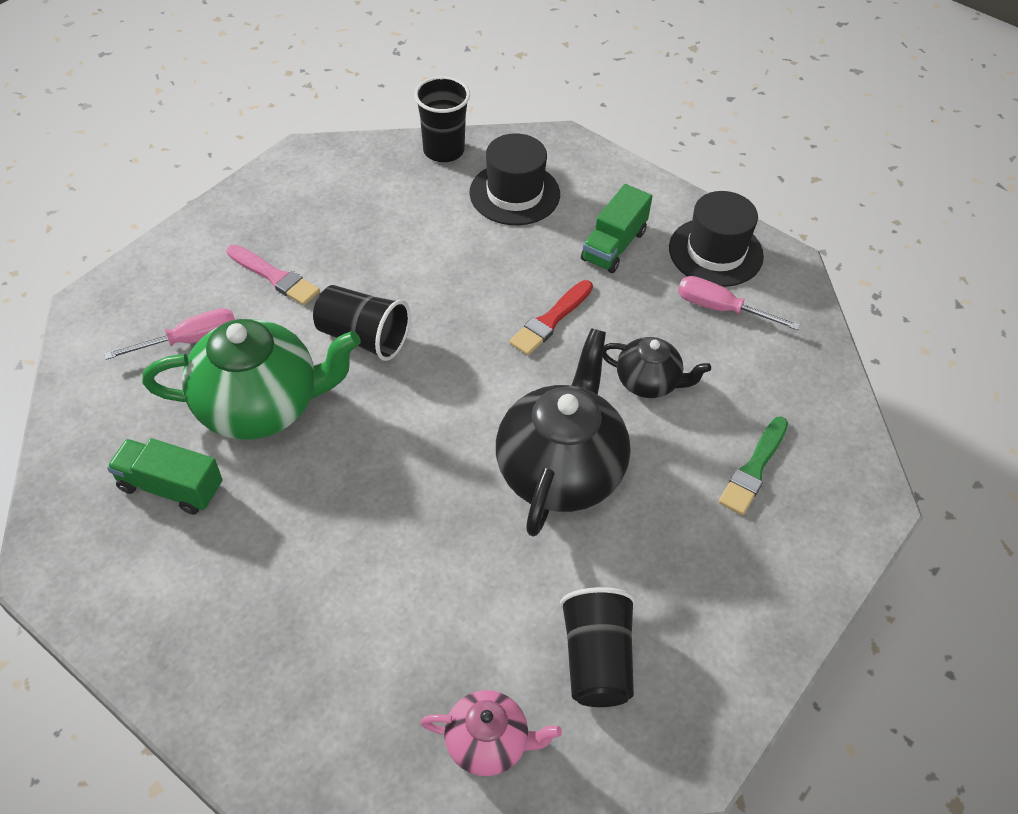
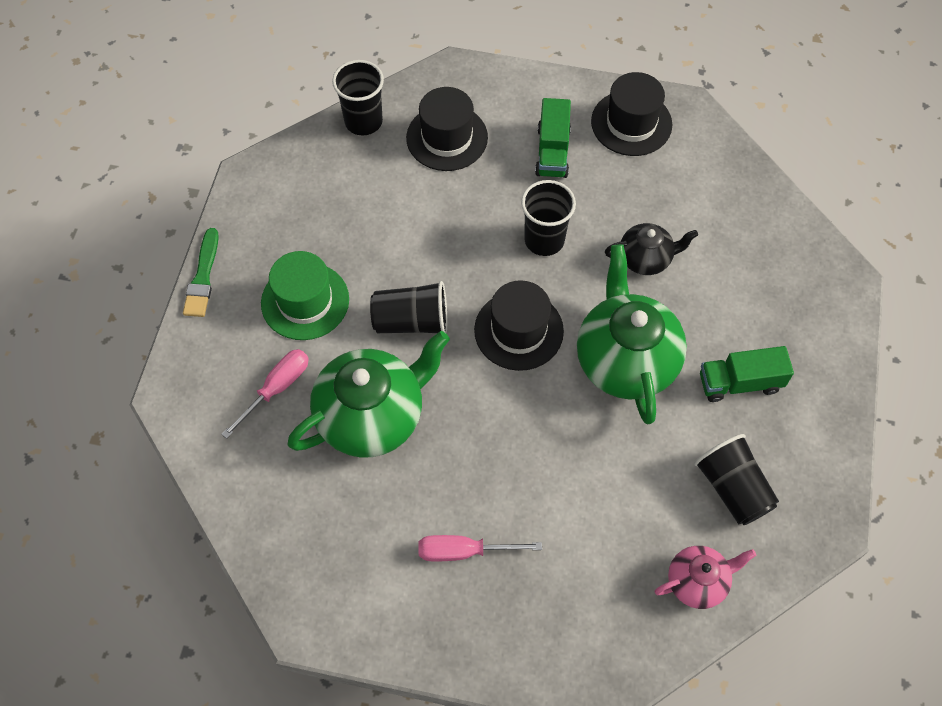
camera: 25 degrees left, 10 degrees up
green truck [107,438,222,515] -> green truck moved to [700,346,794,402]
pink brush [226,244,320,305] -> green hat [261,251,349,340]
black teapot [496,328,631,537] -> green teapot [577,244,687,425]
red brush [509,280,593,355] -> black cup [521,180,576,256]
pink screwdriver [678,276,800,330] -> pink screwdriver moved to [418,535,542,562]
green brush [719,417,788,515] -> green brush moved to [183,228,219,317]
none -> black hat [474,280,564,371]

